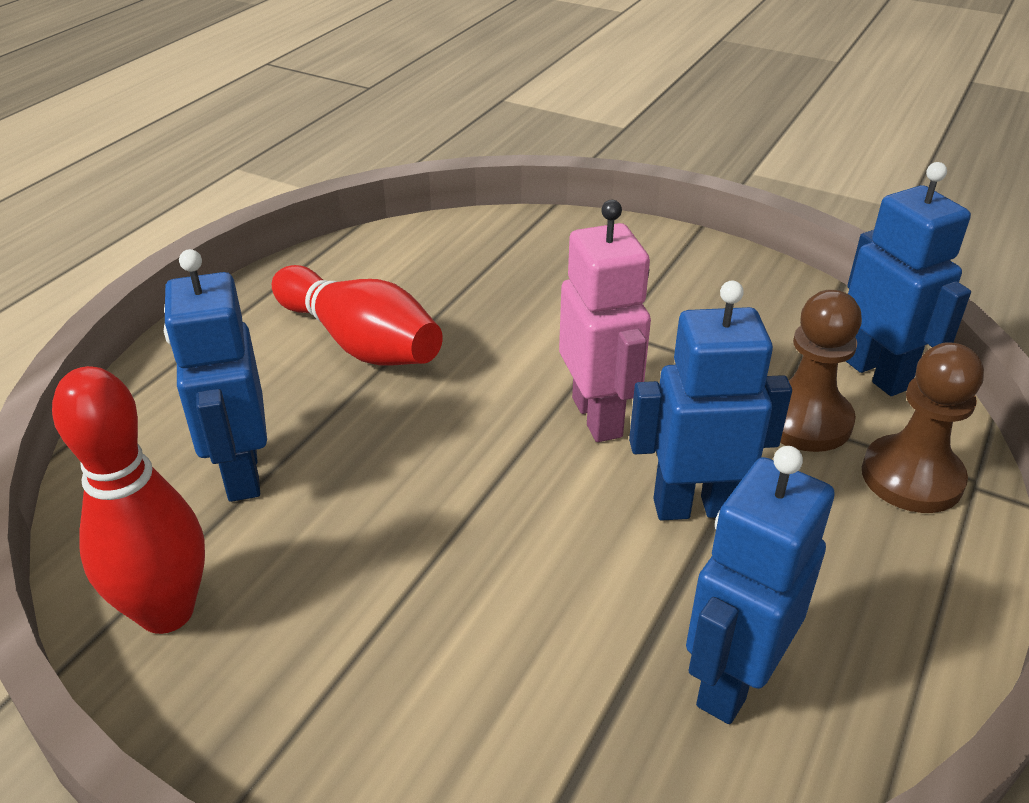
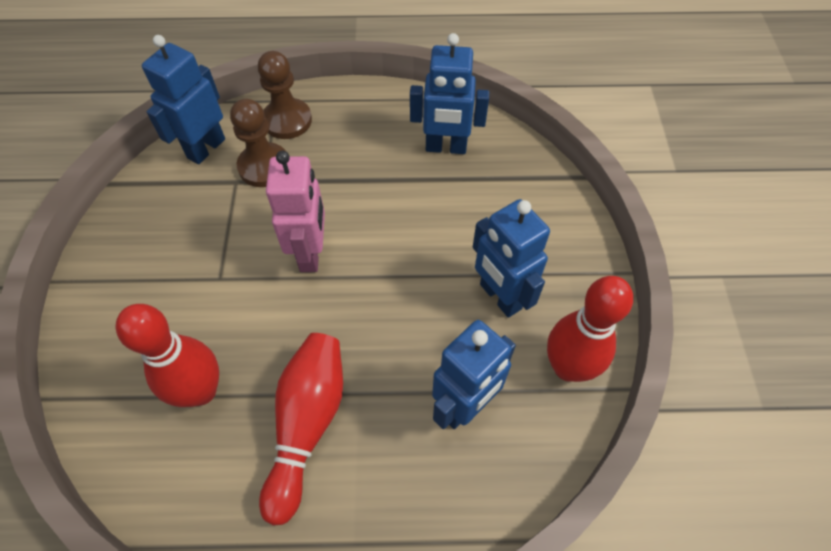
camera: 120 degrees left, 20 degrees up
pink robot [559,200,651,442] -> pink robot turned 135 degrees clockwise [266,150,325,272]
blue robot [629,281,792,521] -> blue robot moved to [473,199,550,318]
none -> red bowling pin [116,304,219,407]

